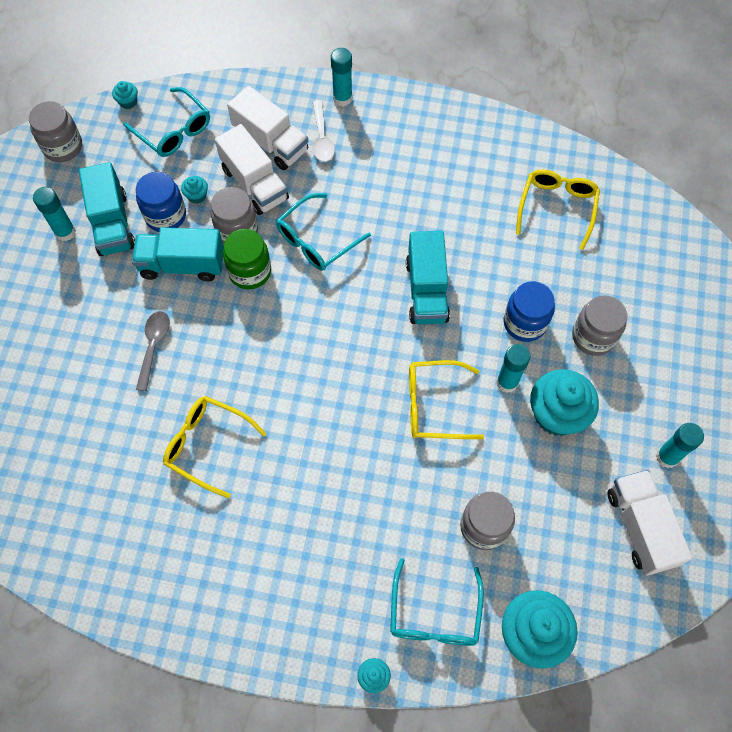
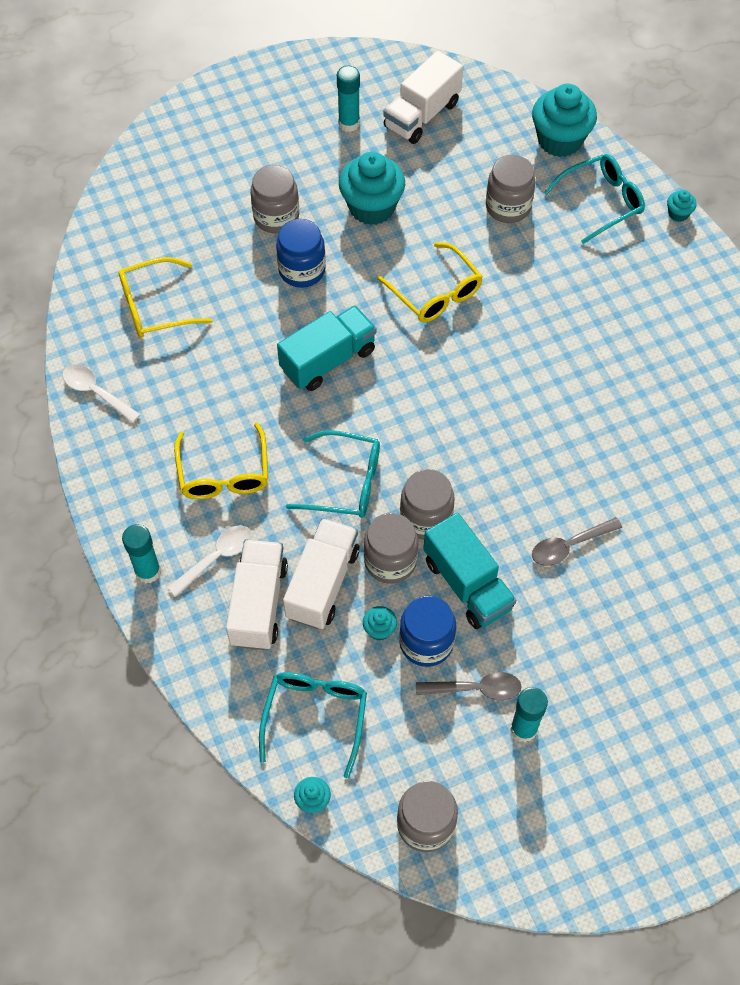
camera: 125 degrees left, 5 degrees down
turquoise truck [79,162,135,256] -> grey spoon [416,672,522,701]
yellow glasses [163,396,266,498] -> yellow glasses moved to [174,422,268,499]
green jar [223,229,271,289] -> grey jar [400,469,455,540]
turquoise glue stick [496,344,531,393] -> none
none -> white spoon [62,365,141,423]

